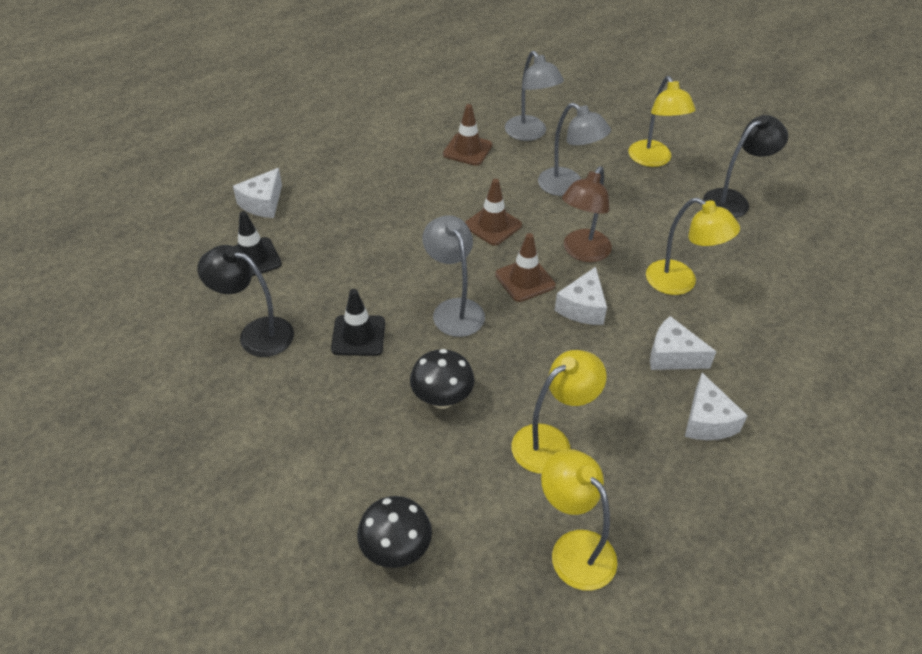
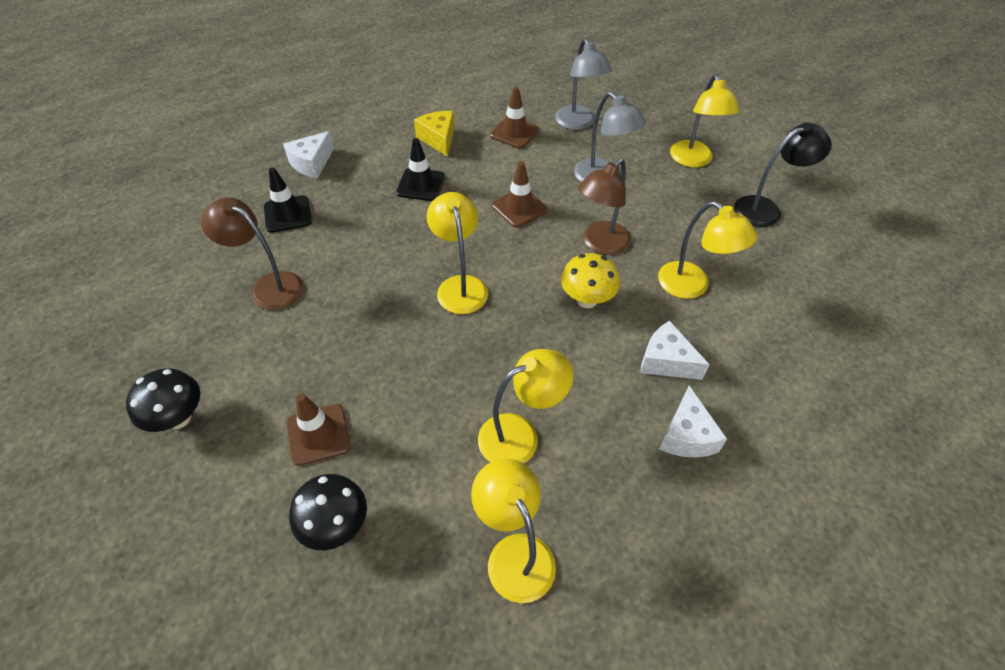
camera: 10 degrees right, 5 degrees up
black lamp [197,245,294,357] -> brown lamp [201,197,303,310]
black traffic cone [331,289,385,356] -> black traffic cone moved to [396,138,445,201]
black mushroom [410,349,475,409] -> black mushroom moved to [126,368,200,432]
grey lamp [422,215,485,337] -> yellow lamp [427,192,488,314]
brown traffic cone [495,233,556,302] -> brown traffic cone moved to [286,394,351,466]
white cheese [554,267,607,325] -> yellow mushroom [561,253,620,308]
none -> yellow cheese [414,111,455,157]

